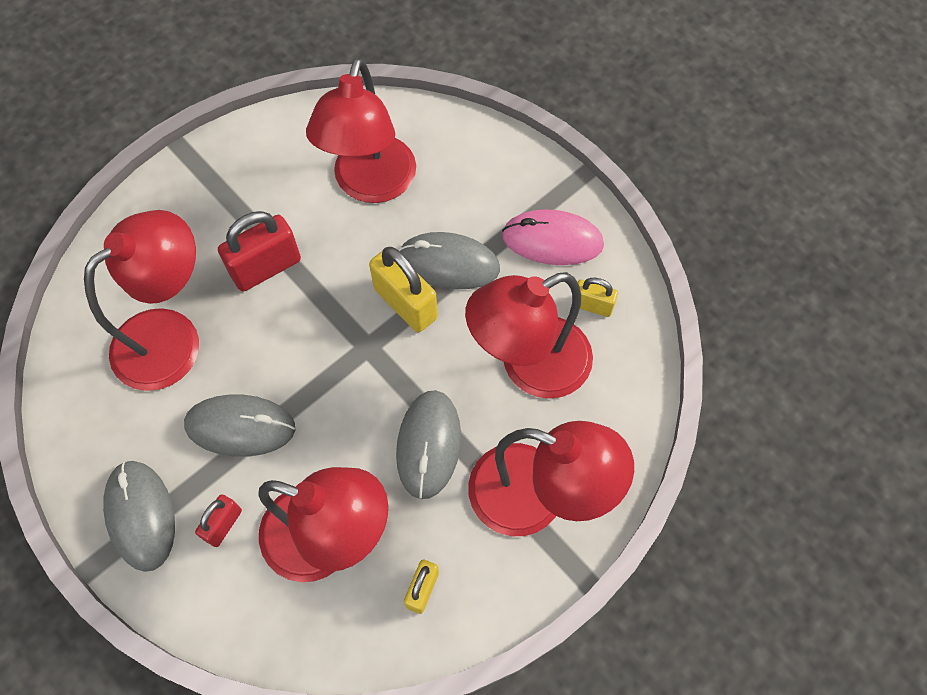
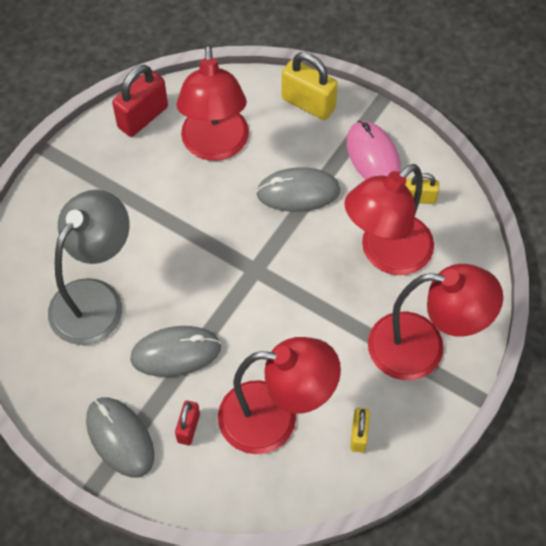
camera: 15 degrees left, 5 degrees down
red lamp [84,210,199,391] -> grey lamp [48,190,130,345]
red padlock [218,211,301,292] -> red padlock moved to [112,65,168,137]
yellow padlock [369,247,438,332] -> yellow padlock moved to [281,52,338,120]
grey mouse [396,390,461,499] -> none
pink mouse [502,209,604,265] -> pink mouse turned 75 degrees clockwise [347,121,401,180]

